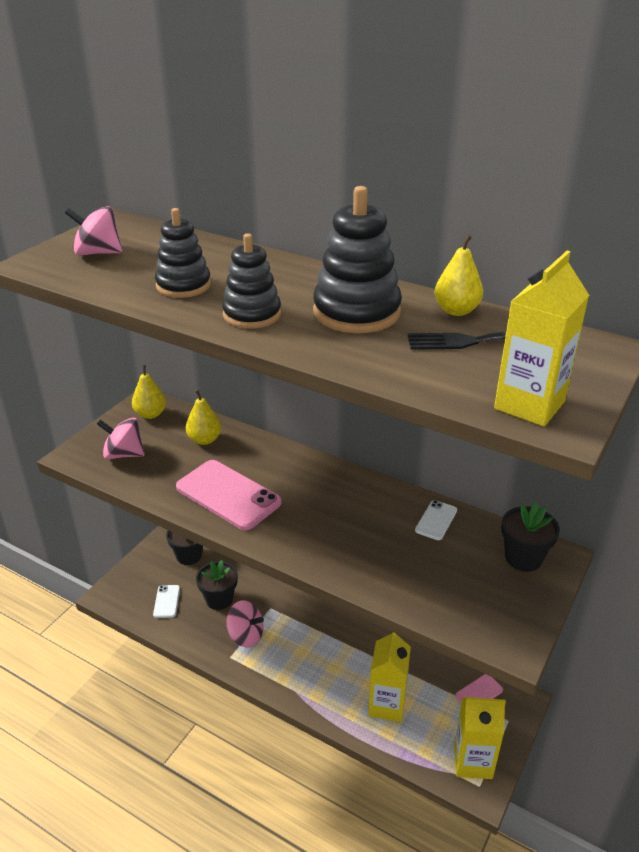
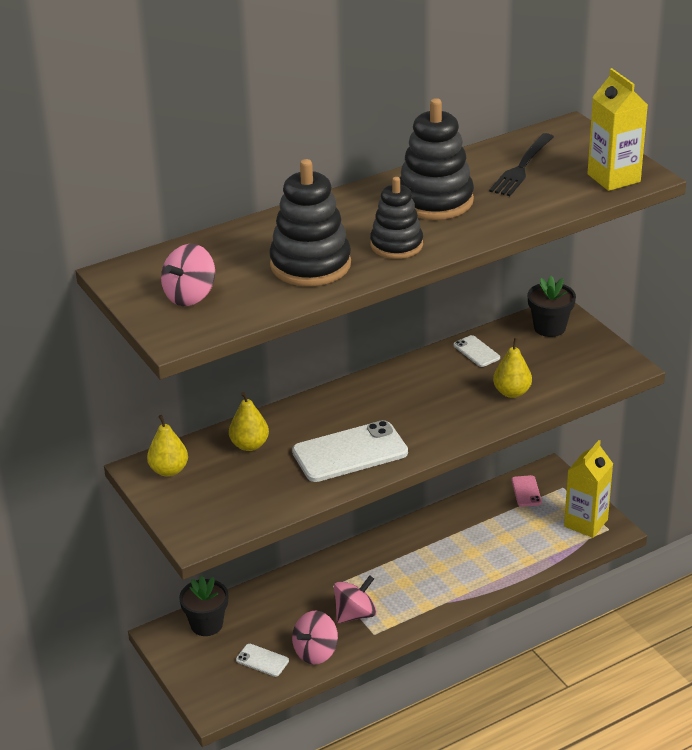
camera: 60 degrees left, 0 degrees up
pink spinning top [97,418,145,459] -> pink spinning top moved to [292,611,338,665]
black stacking toy [155,208,211,298] -> black stacking toy [269,159,351,286], size x1.51
pink phone [176,460,282,530] -> white phone [292,420,408,482]
black flower pot [196,560,238,610] -> none
yellow carton [368,632,411,722] -> none
yellow pear [434,235,483,316] -> yellow pear moved to [493,338,532,398]

